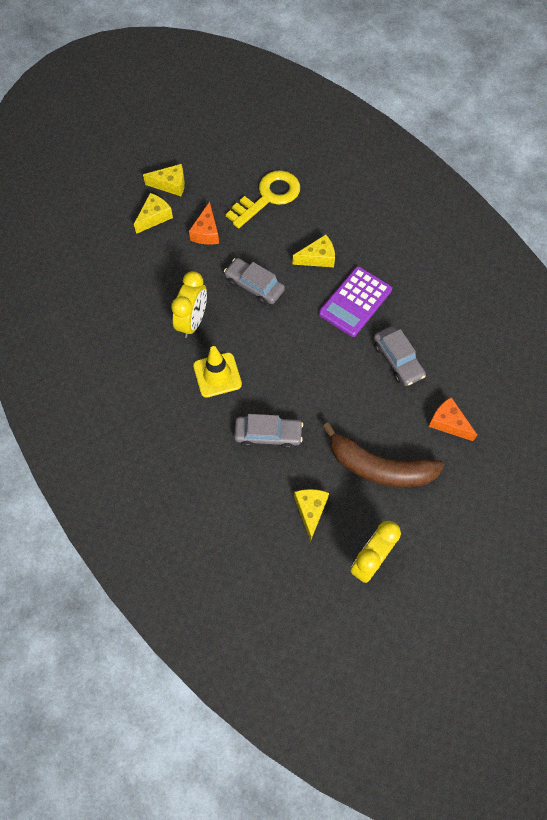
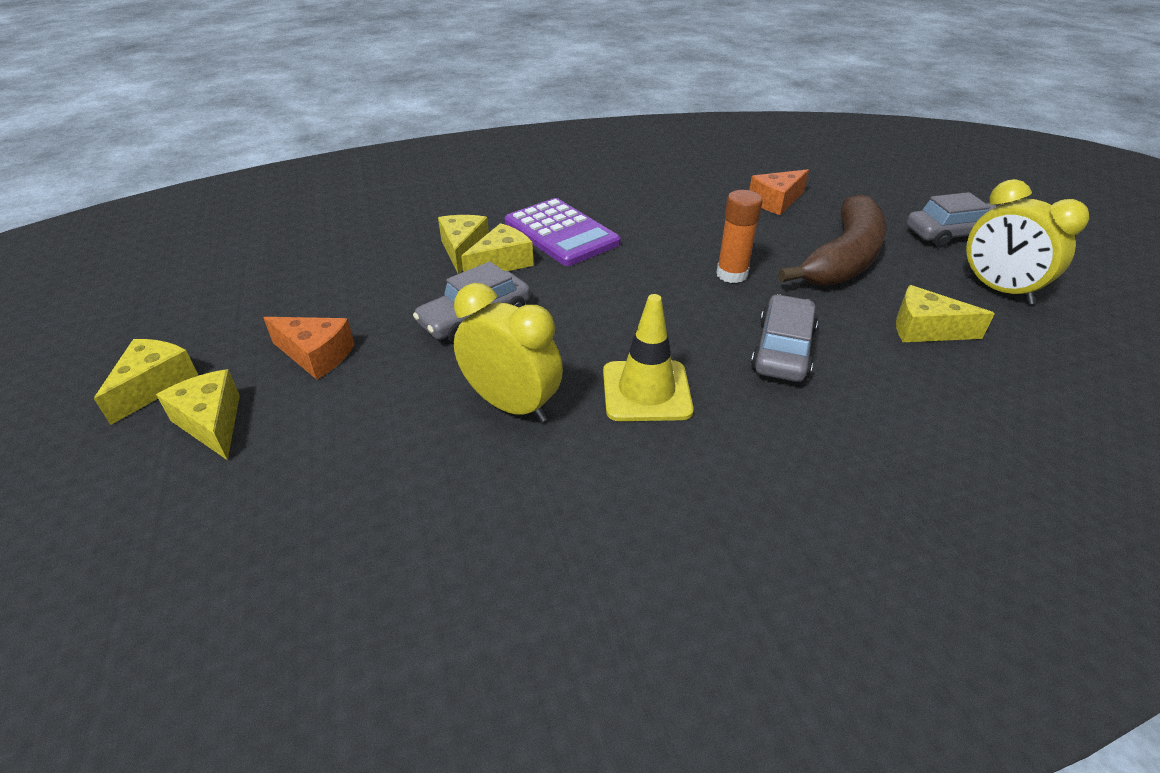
camera: 75 degrees left, 25 degrees down
yellow key [226,170,300,228] -> none
grey car [374,326,426,386] -> grey car moved to [906,192,997,248]
none -> yellow cheese [461,223,534,272]
none -> orange glue stick [716,190,763,283]

